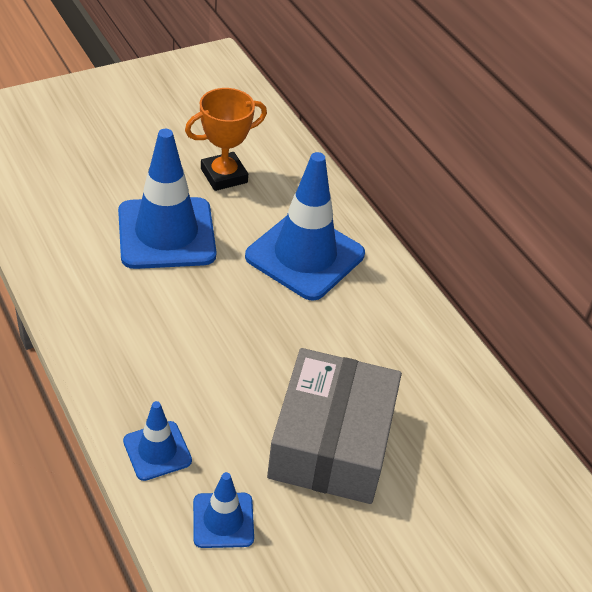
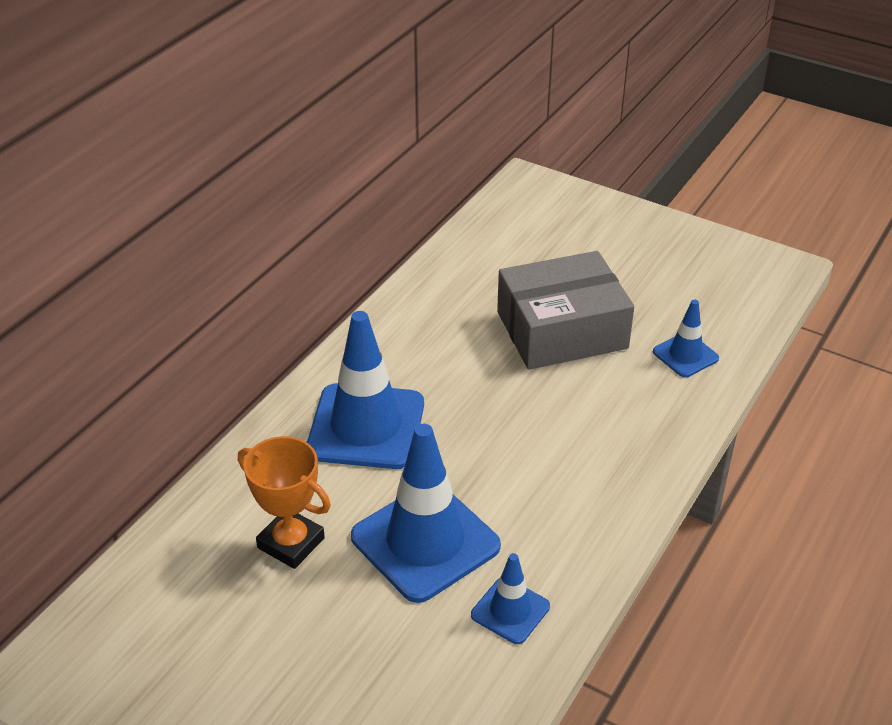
camera: 115 degrees left, 5 degrees down
blue traffic cone [123,401,192,481] -> blue traffic cone moved to [471,553,550,644]

